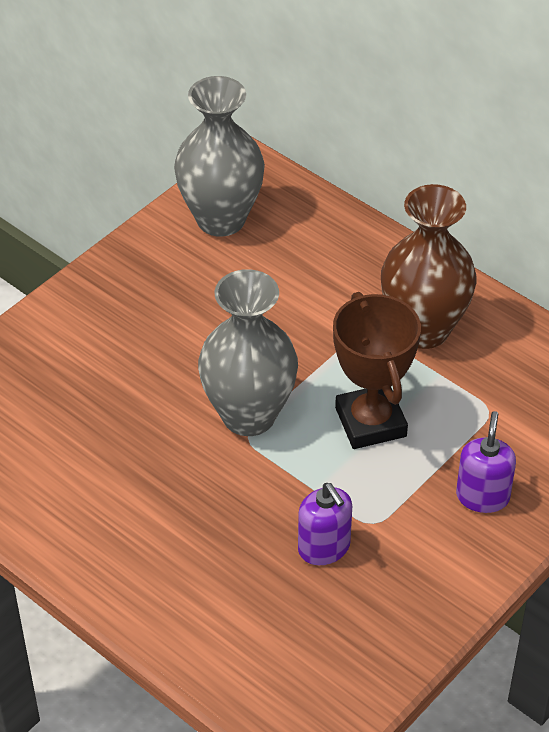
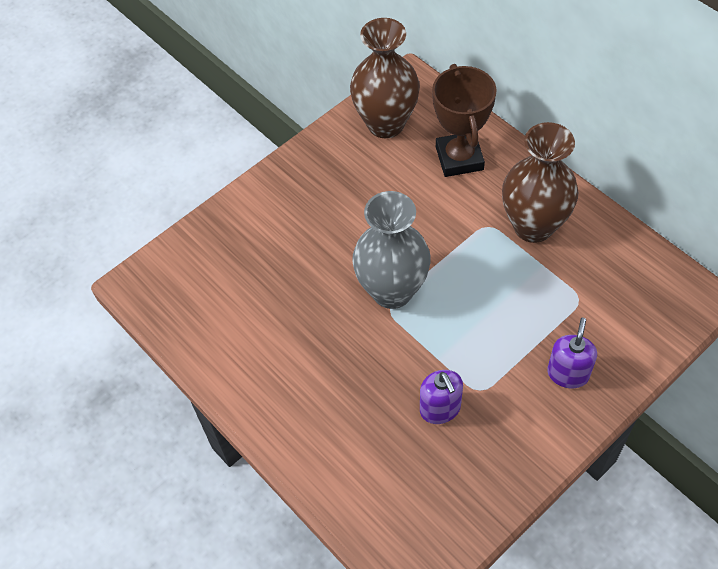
camera: 10 degrees right, 10 degrees up
grey vase [174,76,265,237] -> brown vase [350,18,420,138]
brown trophy [333,292,421,449] -> brown trophy moved to [432,64,497,177]

